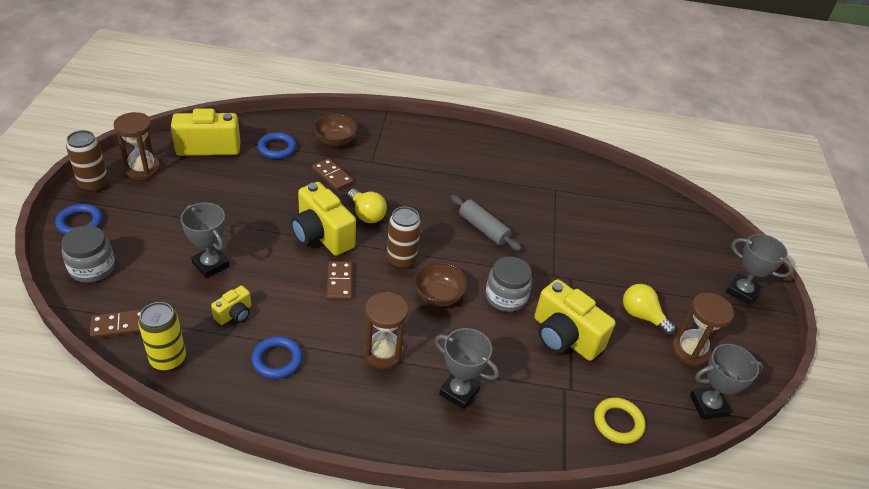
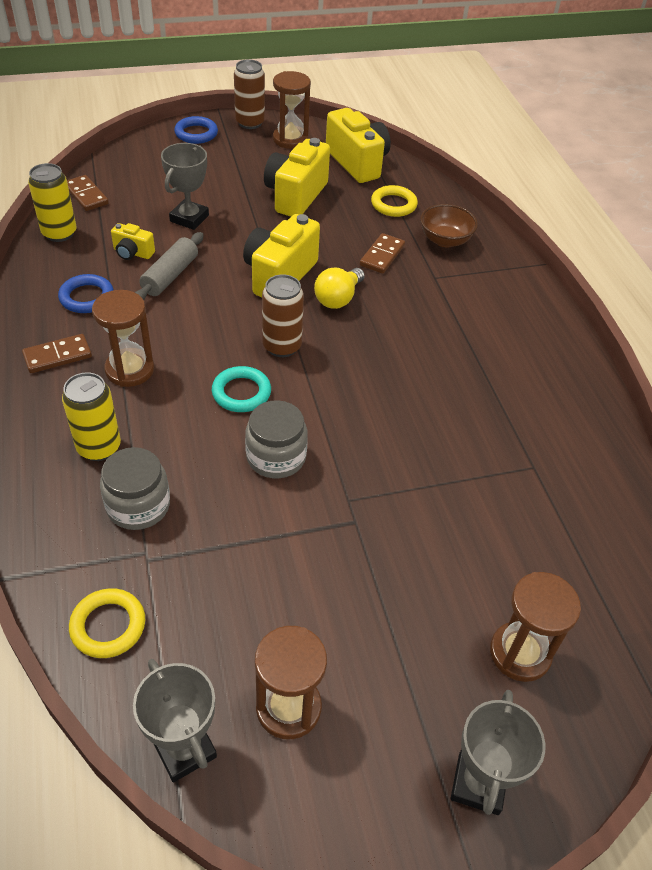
camera: 70 degrees right, 5 degrees up
grey jar [62,226,115,283] -> grey jar moved to [100,447,170,530]
blue ring [257,132,296,159] -> yellow ring [371,185,418,217]
brown domino [327,261,352,301] -> brown domino moved to [22,334,92,373]
brown bowl [414,262,468,306] -> turquoise ring [212,366,271,412]
grey trophy [435,328,499,409] -> yellow can [62,372,121,461]
grey rolling pin [451,195,522,251] -> grey rolling pin moved to [135,232,204,300]
yellow camera [534,279,615,361] -> yellow camera moved to [264,138,330,217]
yellow light bulb [623,284,676,335] -> none
none -> brown hourglass [490,572,581,682]

